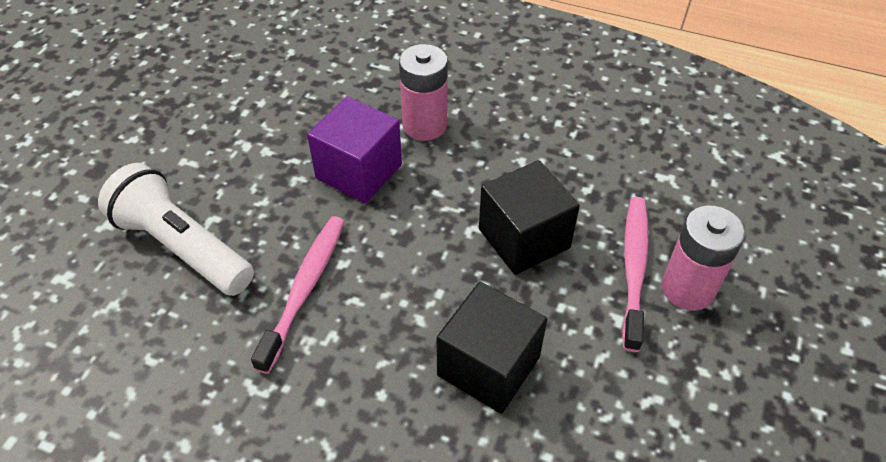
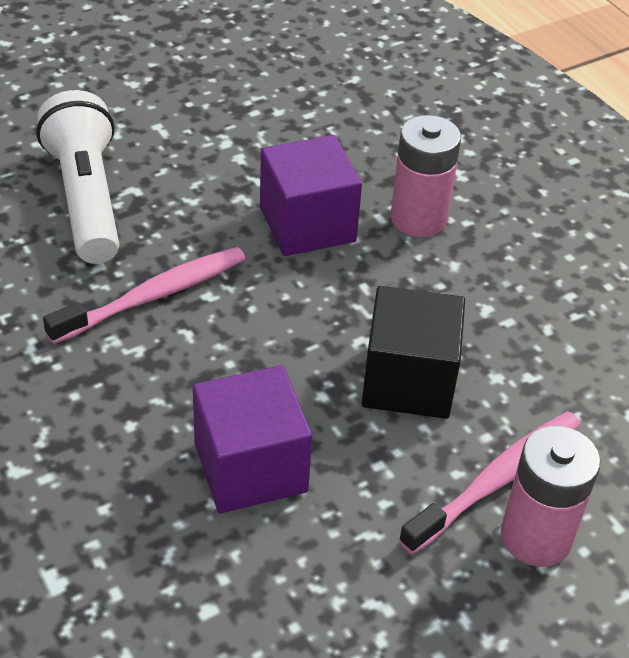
camera: 35 degrees right, 5 degrees down
black cube [437,282,547,414] -> purple cube [193,365,312,514]

